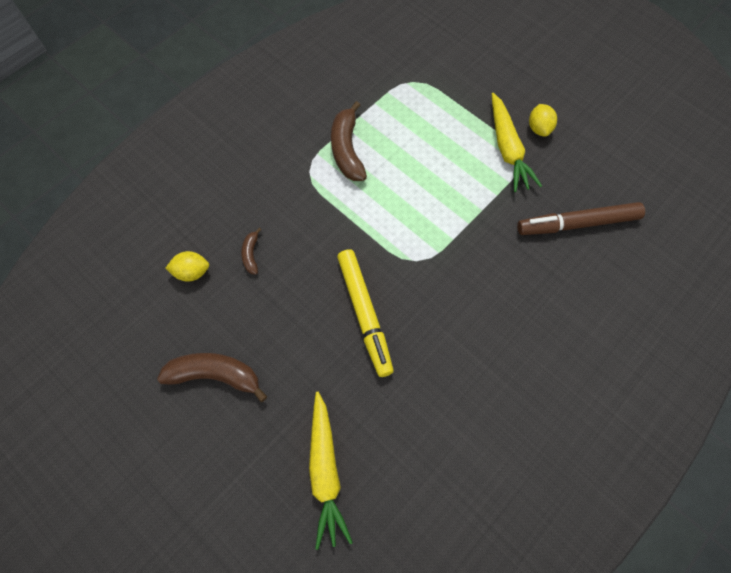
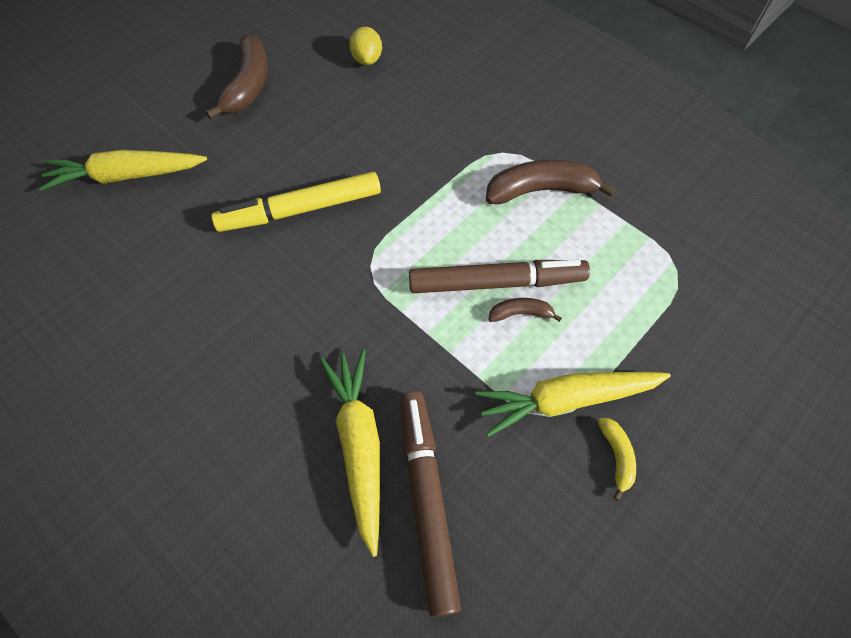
camera: 90 degrees right, 5 degrees down
brown banana [241,228,261,275] -> brown banana moved to [488,298,562,322]
yellow lemon [529,104,557,137] -> yellow banana [598,418,636,501]
none -> yellow carrot [320,350,380,557]
none -> brown marker [409,260,590,293]

